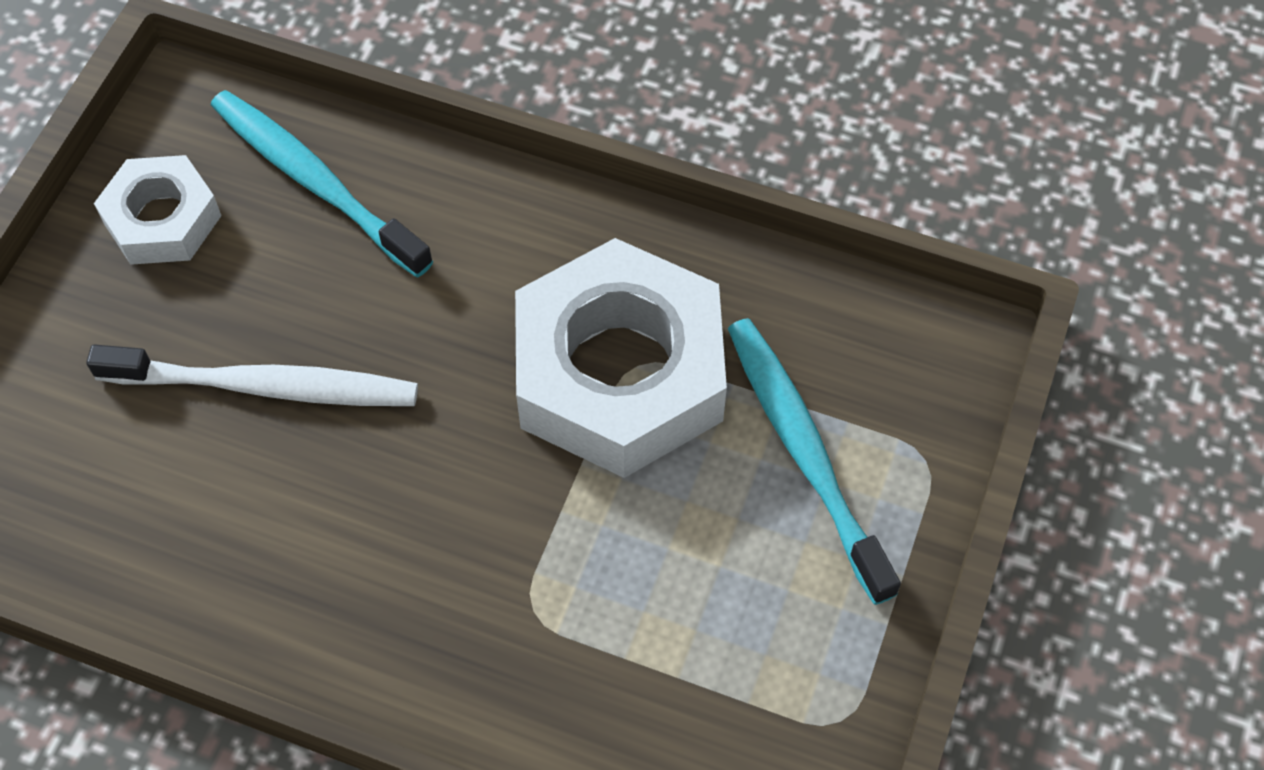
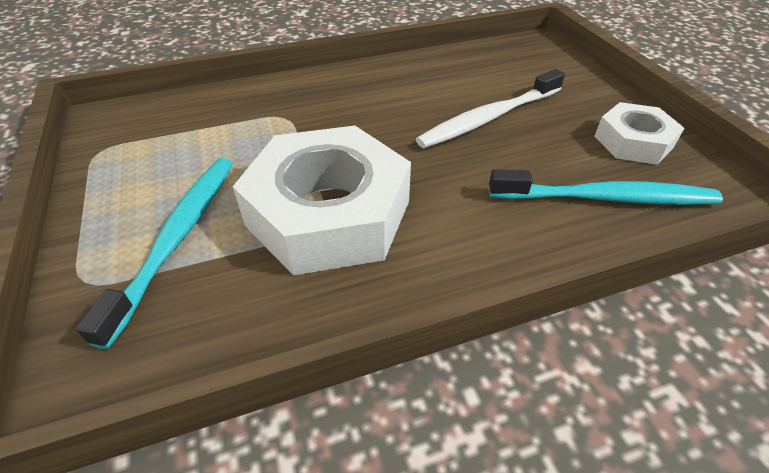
camera: 140 degrees right, 15 degrees down
turquoise toothbrush [728,318,901,605] -> turquoise toothbrush turned 105 degrees counterclockwise [76,158,233,349]

